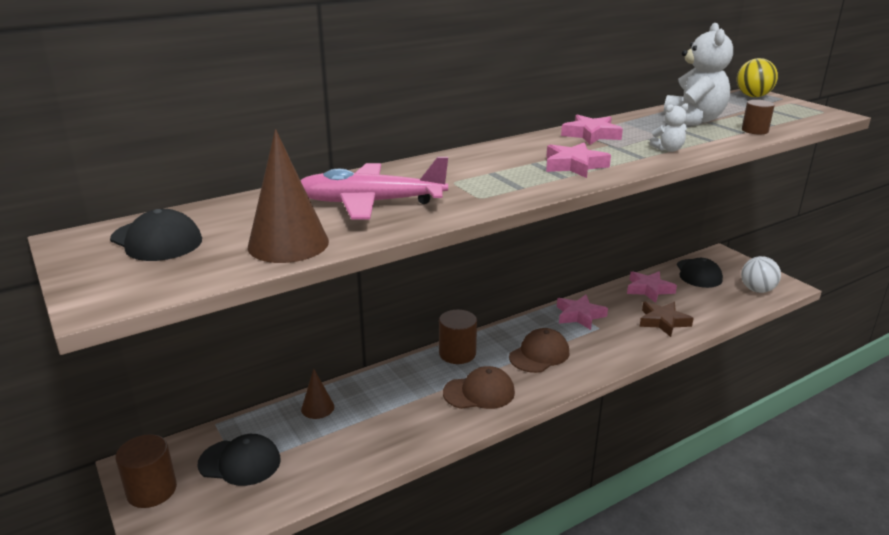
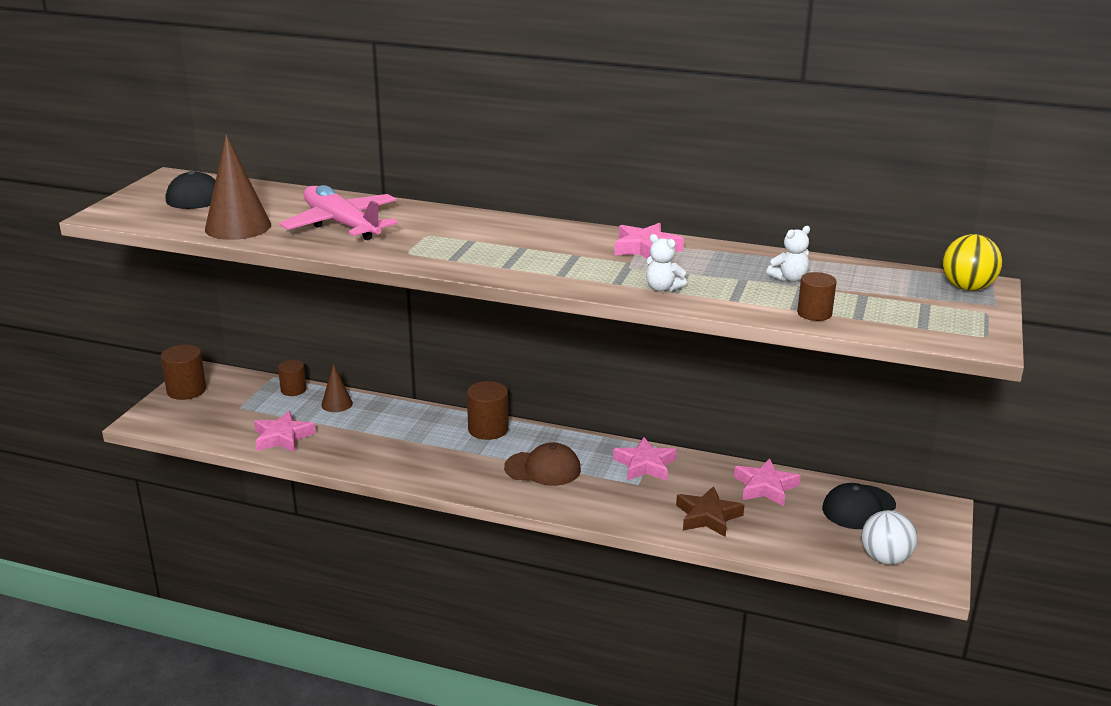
camera: 50 degrees right, 0 degrees up
black cap [198,434,281,486] -> none
brown cap [443,366,515,409] -> none
pink star [546,142,611,178] -> pink star moved to [254,411,316,453]
white teddy bear [664,23,733,126] -> white teddy bear [767,226,810,282], size x0.46
none -> brown cylinder [278,360,306,396]

